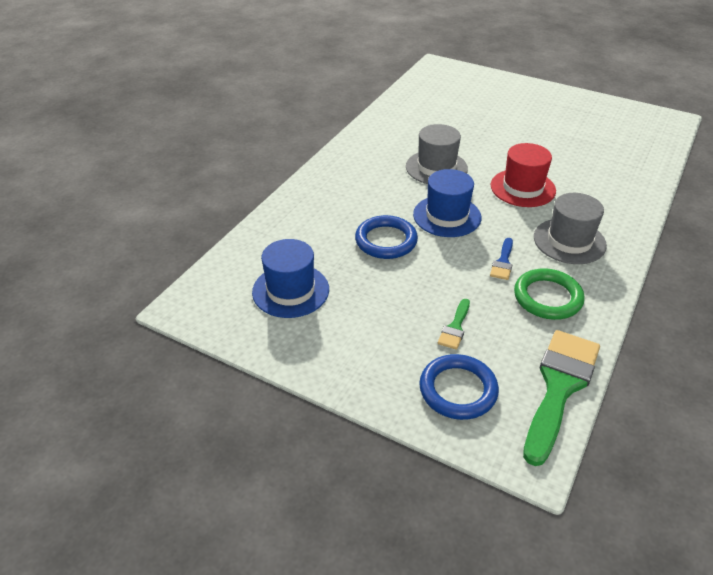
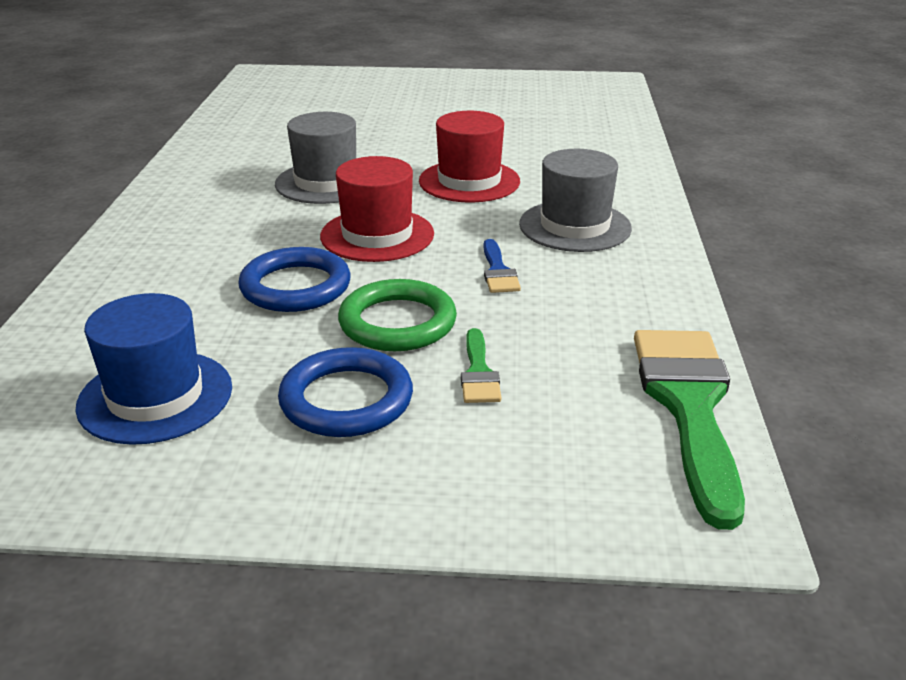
camera: 25 degrees left, 10 degrees down
blue hat [413,169,481,237] -> red hat [320,156,434,262]
blue ring [419,354,499,420] -> blue ring moved to [278,347,413,437]
green ring [514,268,585,320] -> green ring moved to [338,279,457,351]

